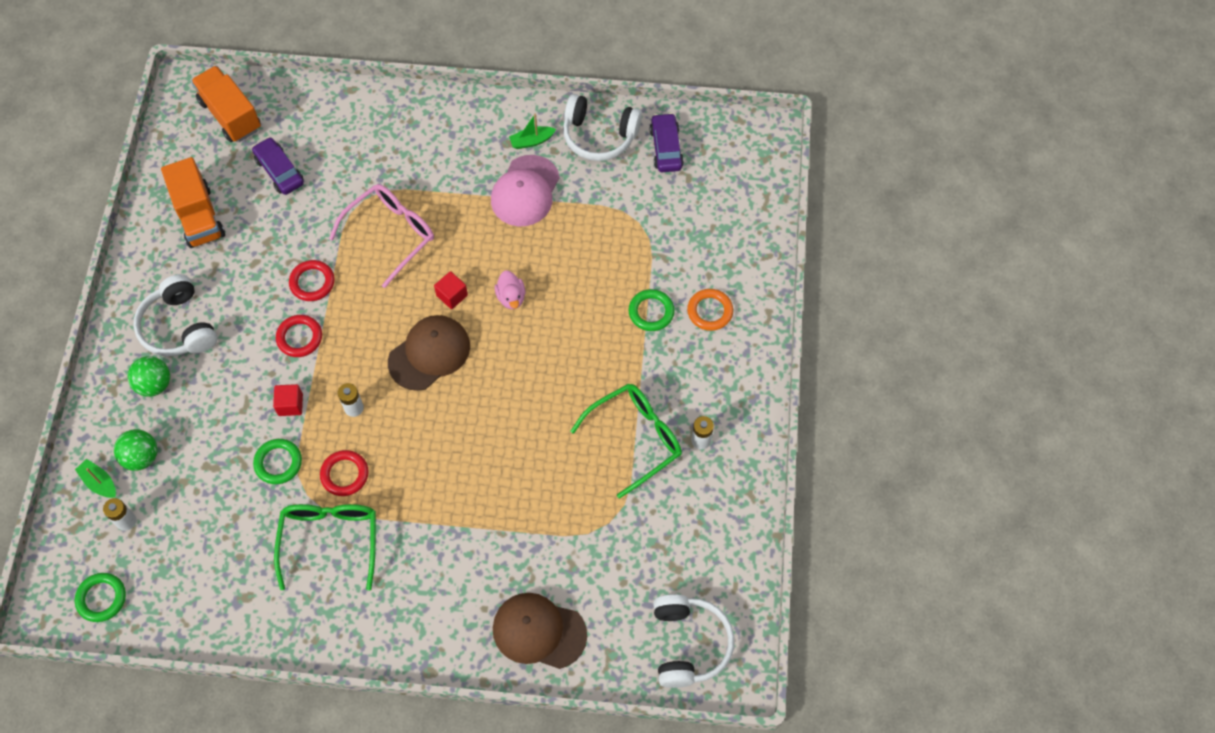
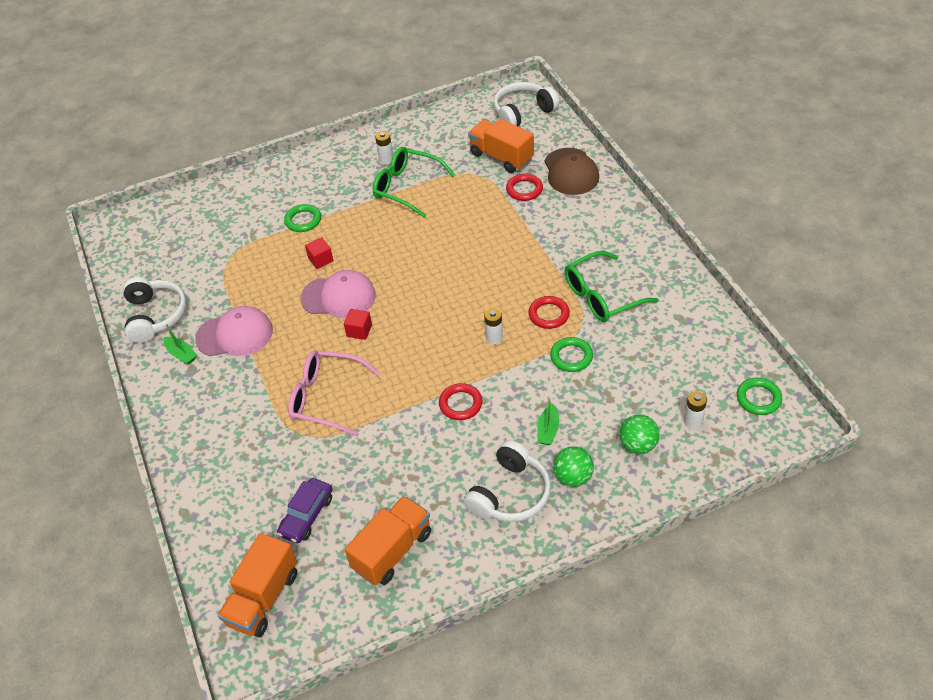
camera: 115 degrees left, 15 degrees down
green boat [75,459,116,498] -> green boat moved to [537,398,559,445]
red cube [273,384,303,416] -> red cube moved to [305,237,333,269]
red ring [289,260,335,301] -> red ring moved to [506,174,543,201]
brown cap [388,315,470,391] -> none
pink duck [495,270,525,309] -> pink cap [301,270,376,318]
purple car [650,113,684,172] -> none
orange ring [687,289,733,331] -> none
none -> orange truck [468,119,534,173]

